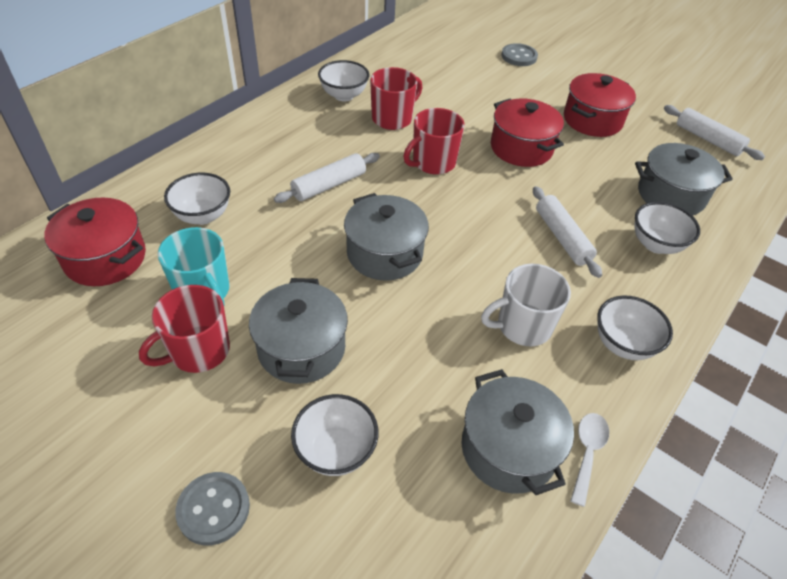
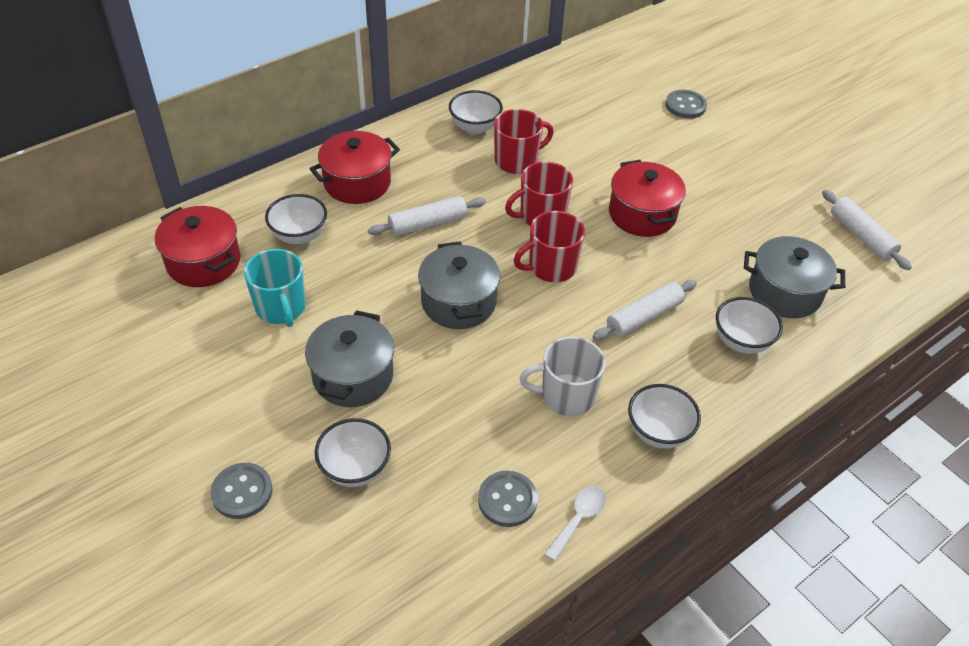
camera: 15 degrees right, 0 degrees up
red mug [139,285,230,373] -> red mug moved to [514,211,585,282]
grey pot [461,369,574,495] -> grey button [478,471,538,527]
white rolling pin [533,186,602,278] -> white rolling pin turned 60 degrees clockwise [593,280,697,340]
red pot [564,73,636,137] -> red pot moved to [309,131,400,204]

